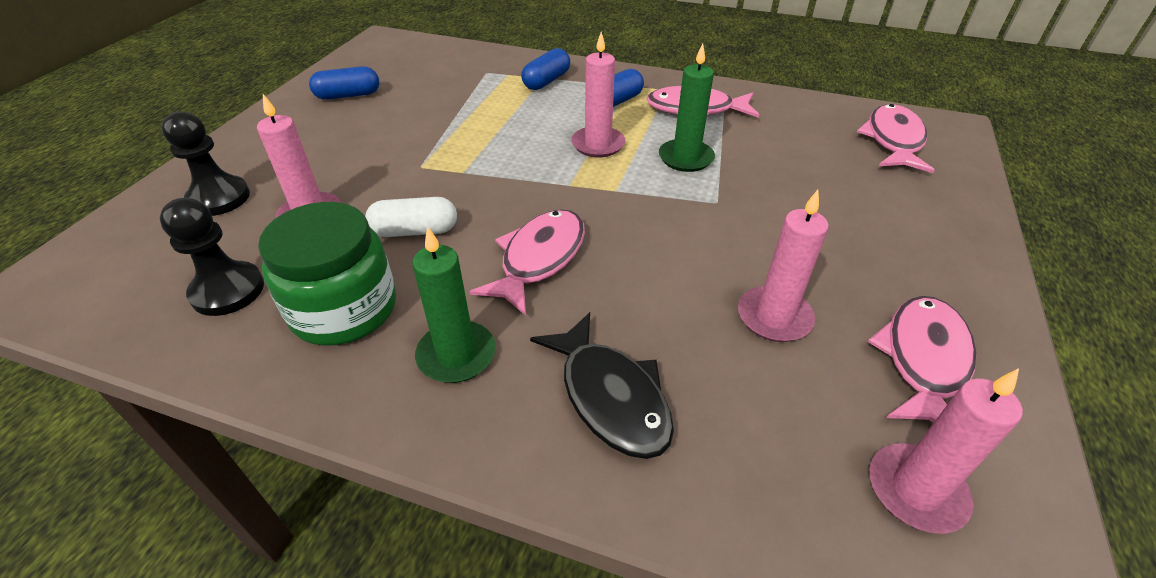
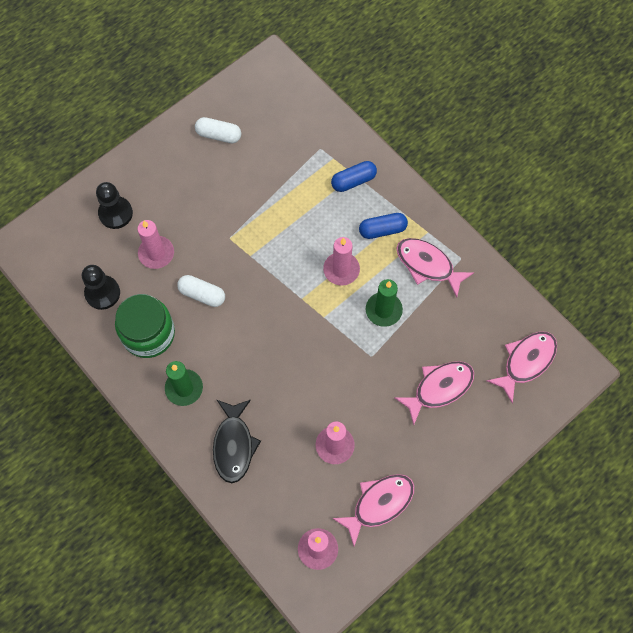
camera: 30 degrees right, 25 degrees up
blue capsule [309,66,379,100] -> white capsule [195,117,241,143]
pink fish [469,209,585,316] -> pink fish moved to [394,361,474,425]

